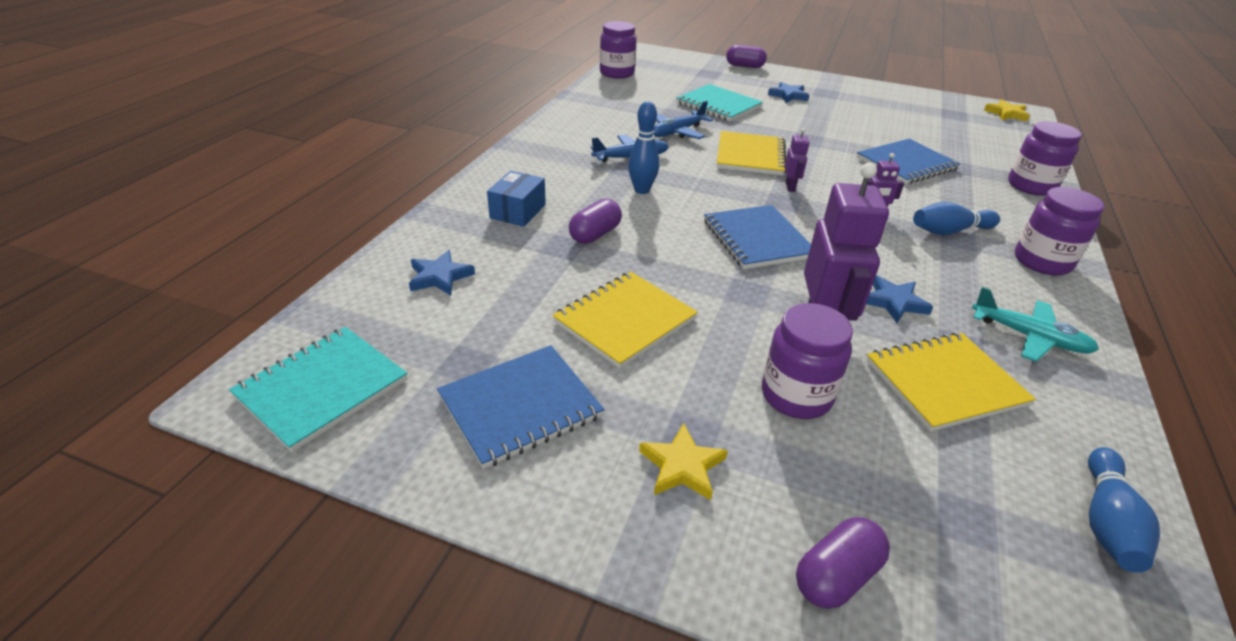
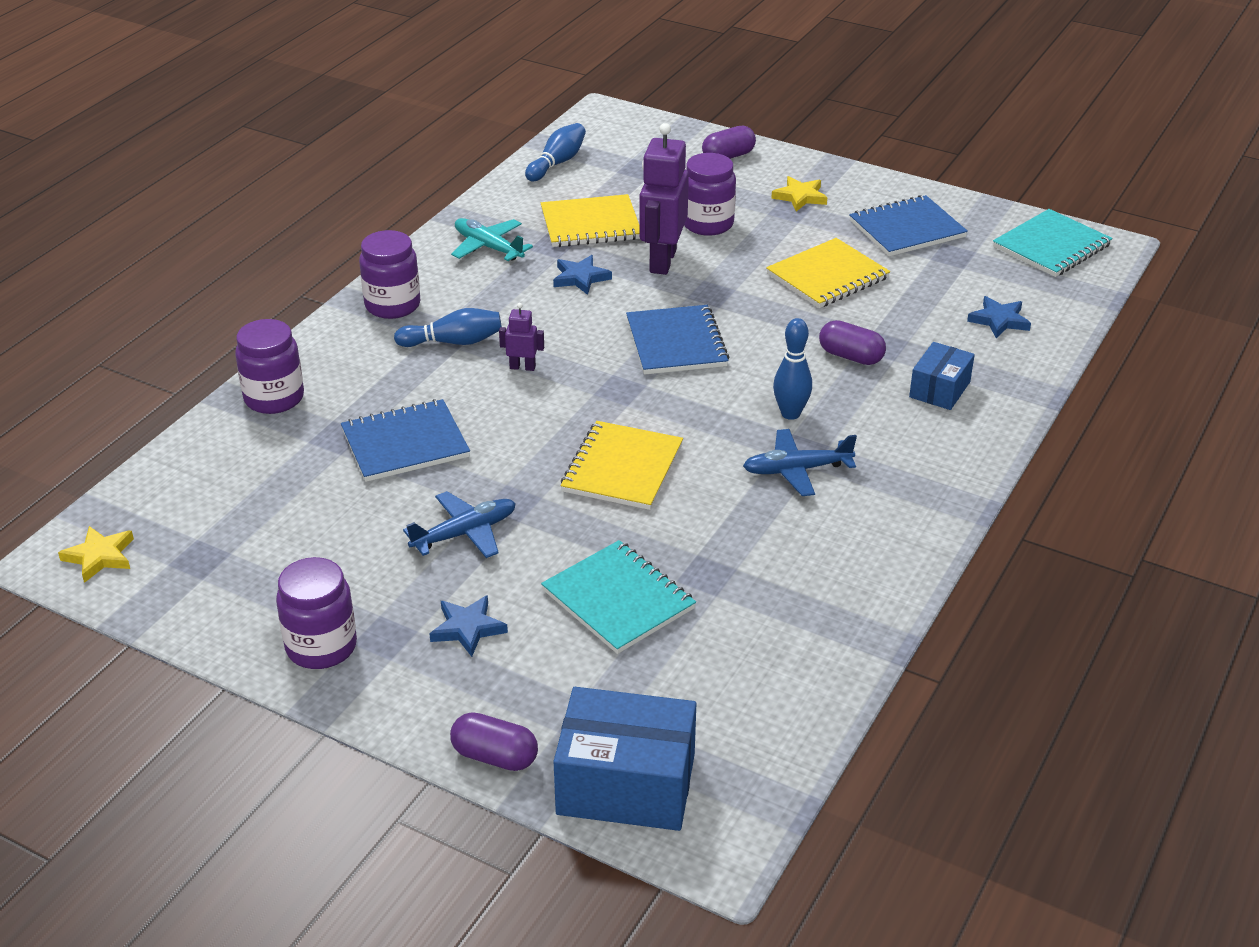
camera: 170 degrees left, 0 degrees up
purple capsule [569,199,622,244] -> purple capsule turned 75 degrees clockwise [819,320,886,365]
purple jar [600,21,637,79] -> purple jar moved to [276,557,357,669]
blue plane [653,101,713,139] -> blue plane moved to [403,491,516,558]
purple robot [785,128,809,192] -> none
none -> blue box [553,687,696,831]

